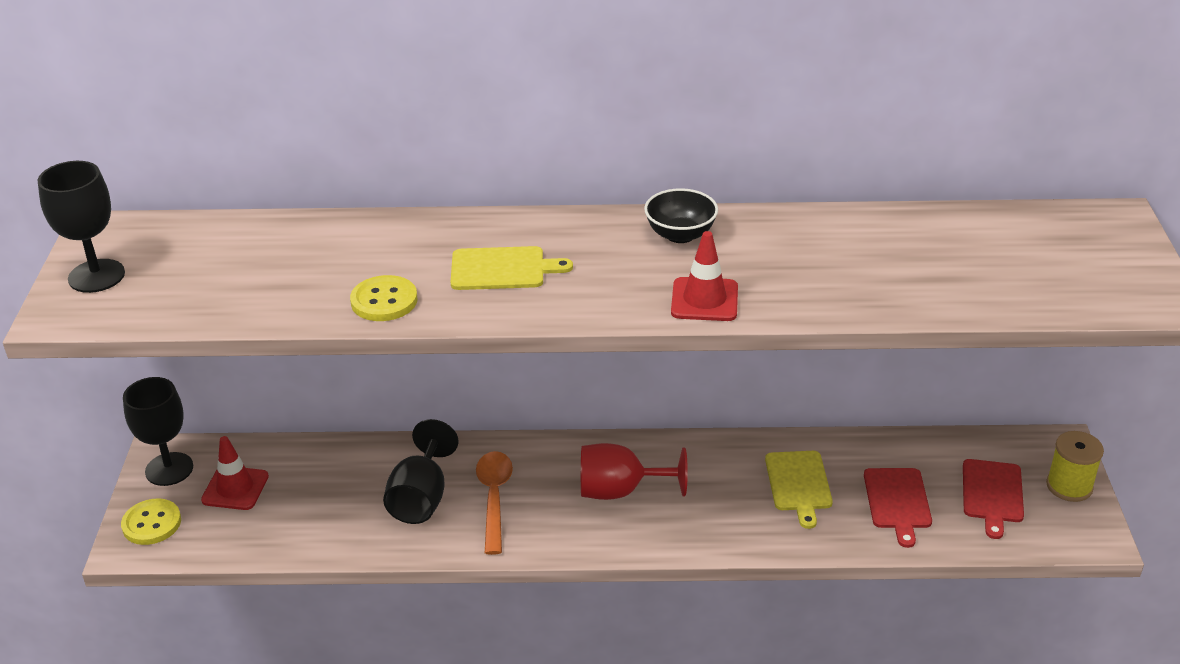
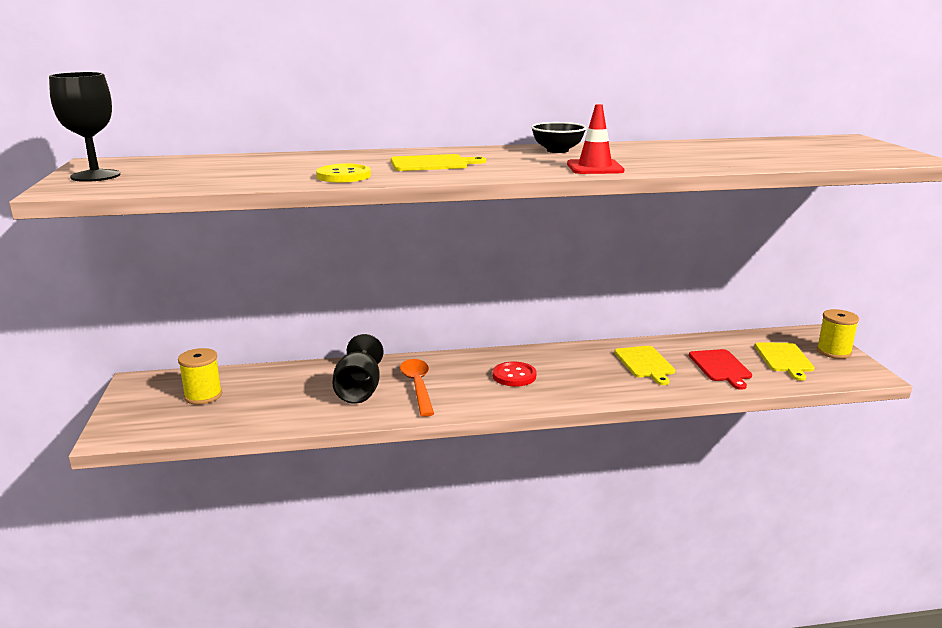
camera: 10 degrees left, 15 degrees down
yellow button [121,498,181,545] -> none
black goblet [123,377,193,486] -> none
red traffic cone [201,436,269,510] -> yellow spool [178,348,222,405]
red goblet [581,443,688,500] -> red button [493,362,537,387]
red cutting board [963,459,1024,539] -> yellow cutting board [755,342,815,381]

